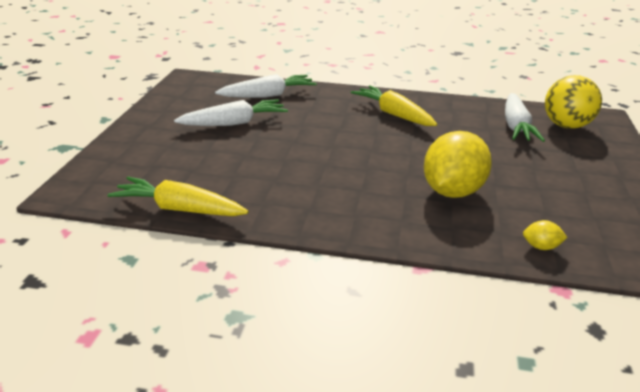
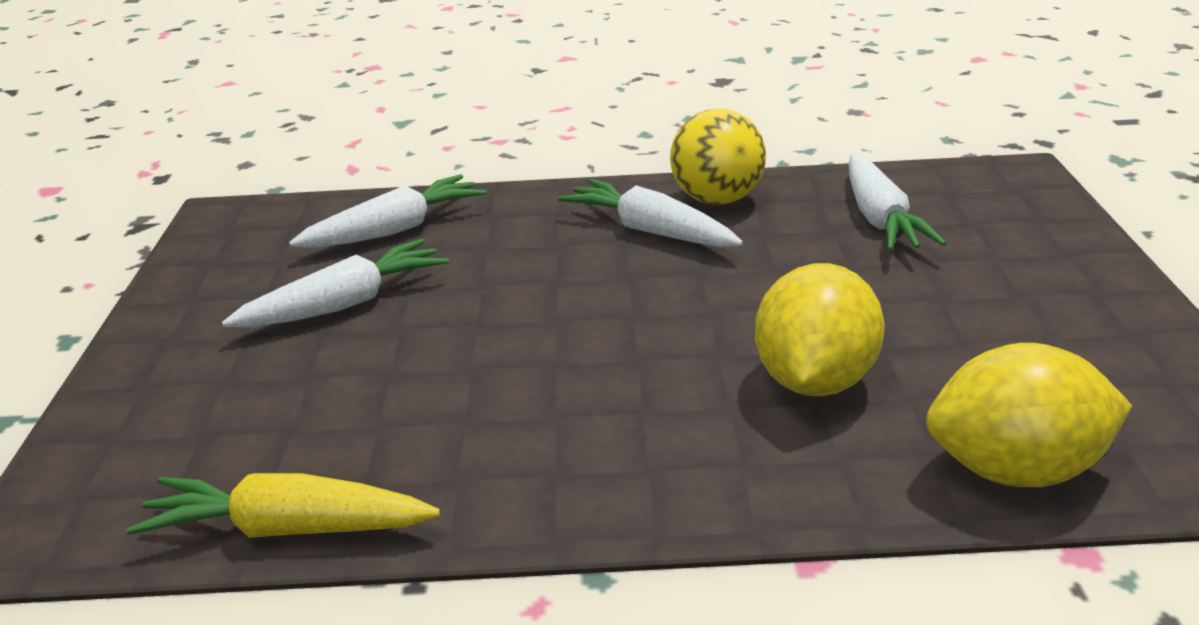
camera: 10 degrees left, 0 degrees up
yellow carrot [351,85,437,126] -> white carrot [558,179,743,248]
yellow lemon [523,220,568,250] -> yellow lemon [926,343,1132,487], size x2.46
yellow ball [545,75,602,129] -> yellow ball moved to [670,109,766,205]

